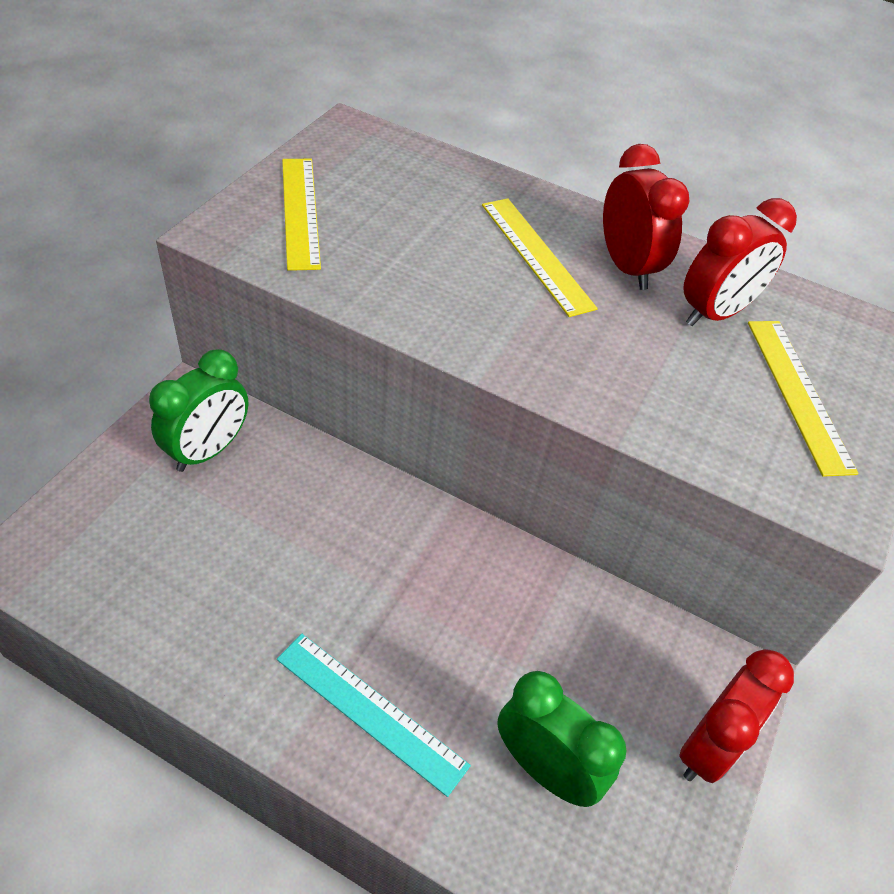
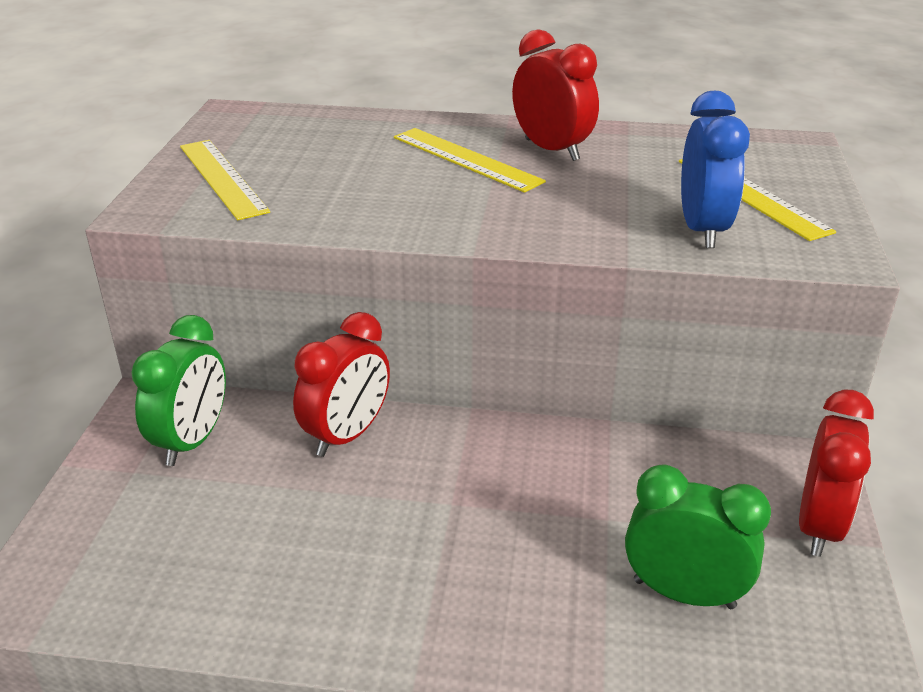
camera: 15 degrees left, 15 degrees down
turquoise ruler [277,634,471,797] -> none
red clock [683,198,797,326] -> red clock moved to [293,312,390,457]
none -> blue clock [681,91,750,248]

